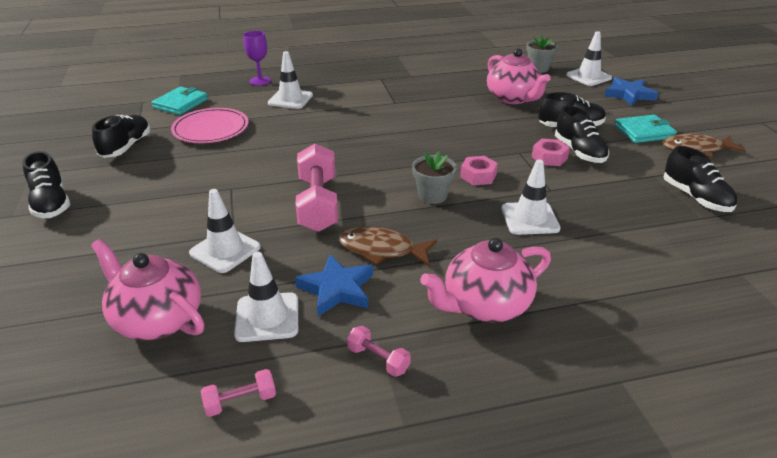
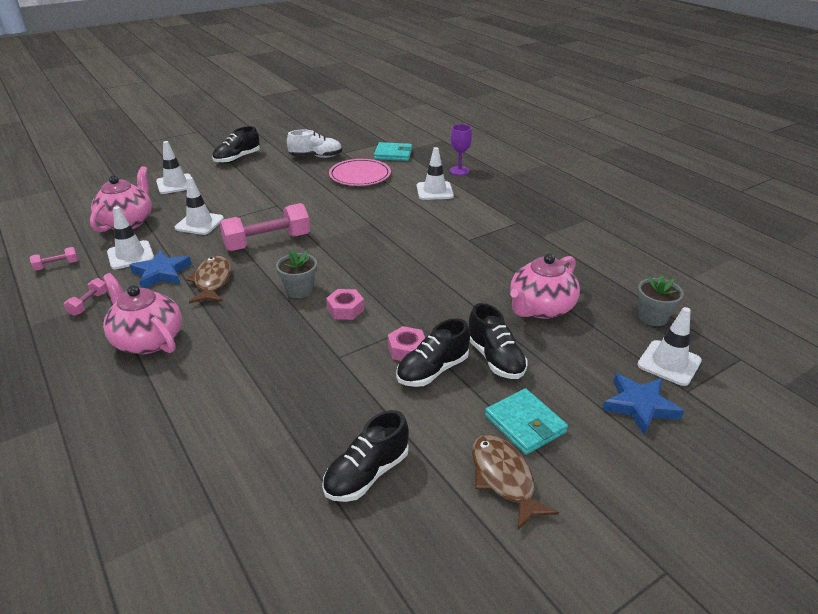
camera: 70 degrees right, 0 degrees up
black shoe [92,115,150,158] -> white shoe [287,130,342,158]
pink dumbbell [201,369,276,417] -> pink dumbbell turned 75 degrees counterclockwise [30,247,78,271]
white traffic cone [501,160,561,235] -> white traffic cone moved to [156,141,191,194]

